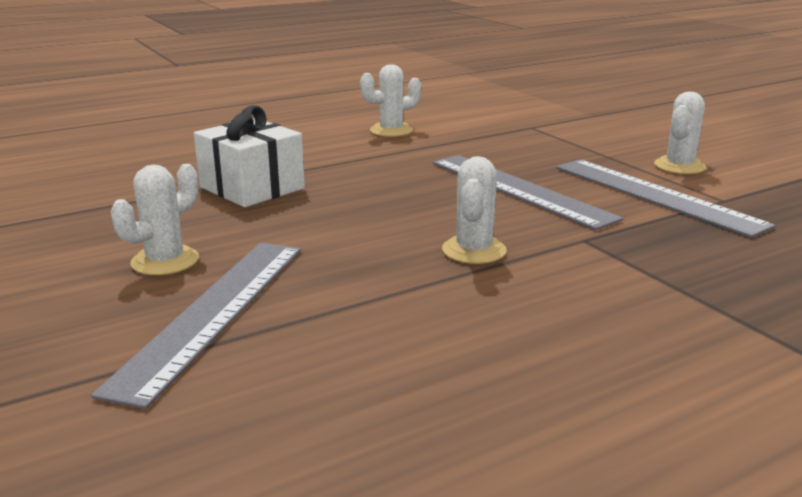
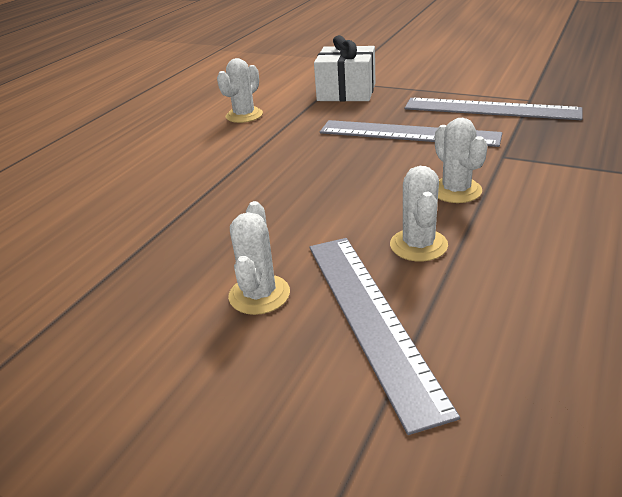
camera: 30 degrees left, 10 degrees up
white gift [194,105,305,207] -> white gift moved to [314,35,375,101]
white cactus [654,92,706,174] -> white cactus moved to [390,166,448,262]

